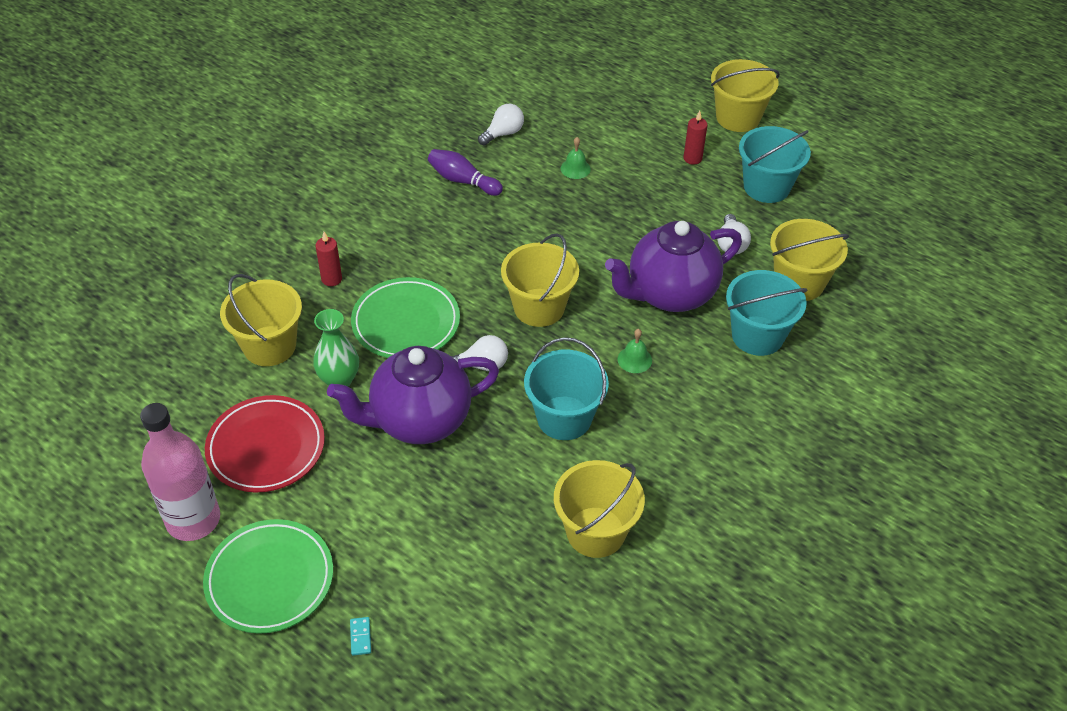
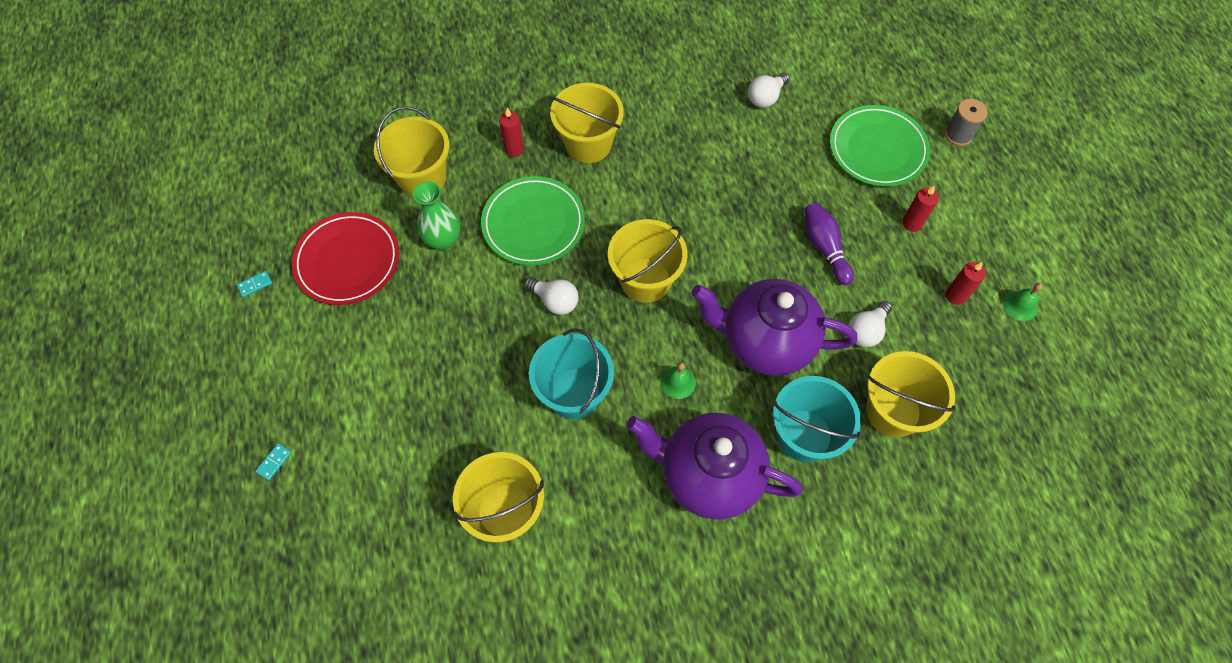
camera: 40 degrees right, 15 degrees up
pink bottle [140,403,220,541] -> turquoise domino [237,271,272,297]
green plate [203,519,333,634] -> green plate moved to [830,105,930,187]
purple teapot [327,346,499,444] -> purple teapot moved to [627,413,802,519]
purple bowling pin [428,149,503,196] -> purple bowling pin moved to [804,203,854,285]
white light bulb [478,104,524,146] -> white light bulb turned 135 degrees clockwise [748,73,790,108]
green bell [561,137,591,179] -> green bell moved to [1003,283,1042,321]
yellow bucket [711,59,780,132] -> yellow bucket moved to [550,83,624,163]
turquoise bucket [739,126,811,203] -> red candle [946,262,986,305]
none -> grey spool [945,99,988,146]

